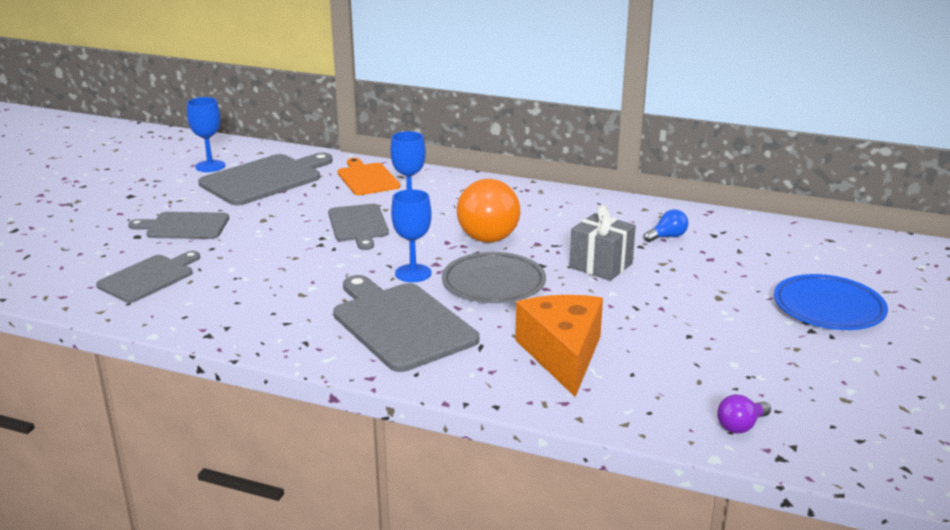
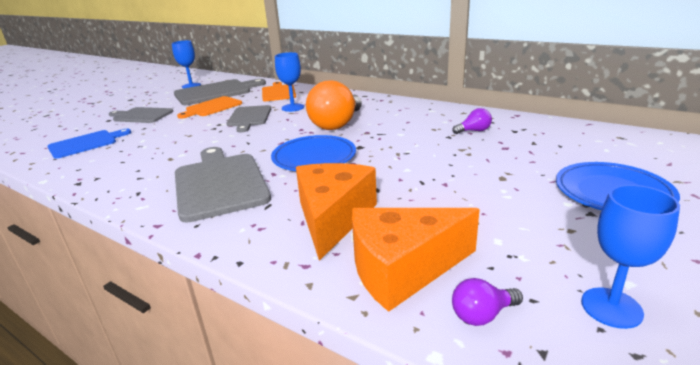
camera: 15 degrees right, 0 degrees up
grey cutting board [96,251,200,303] -> blue cutting board [47,129,131,159]
blue goblet [391,189,432,282] -> blue goblet moved to [581,185,680,329]
grey plate [442,252,546,303] -> blue plate [271,135,356,171]
grey gift [569,205,636,281] -> none
blue light bulb [644,209,688,242] -> purple light bulb [452,108,492,134]
none -> orange cutting board [177,96,242,119]
none -> orange cheese [352,208,480,312]

